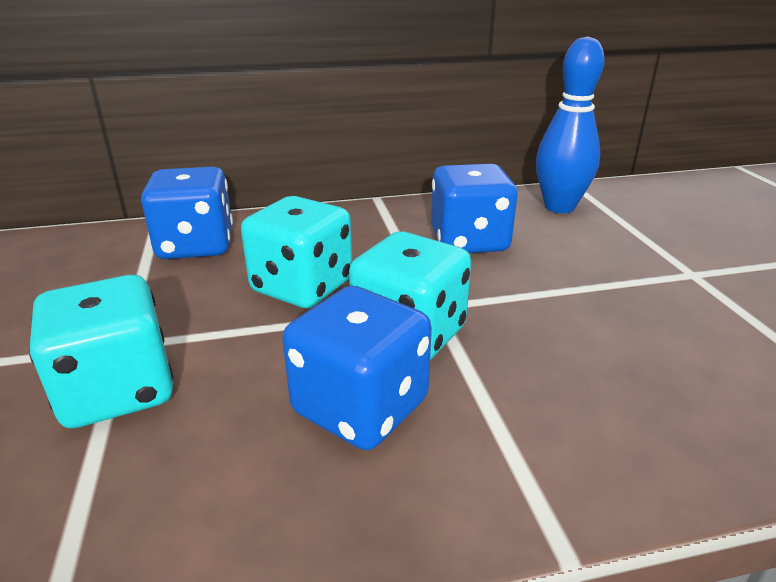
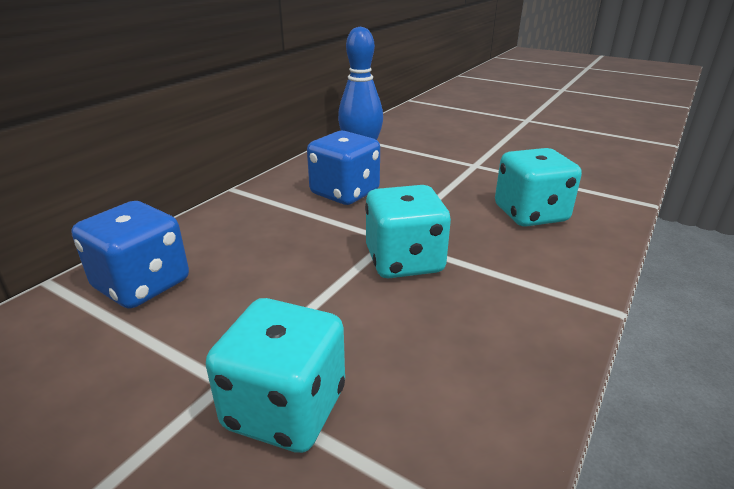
camera: 45 degrees left, 0 degrees up
turquoise dice [241,196,352,308] -> turquoise dice moved to [495,148,582,227]
blue dice [282,286,432,450] -> none

